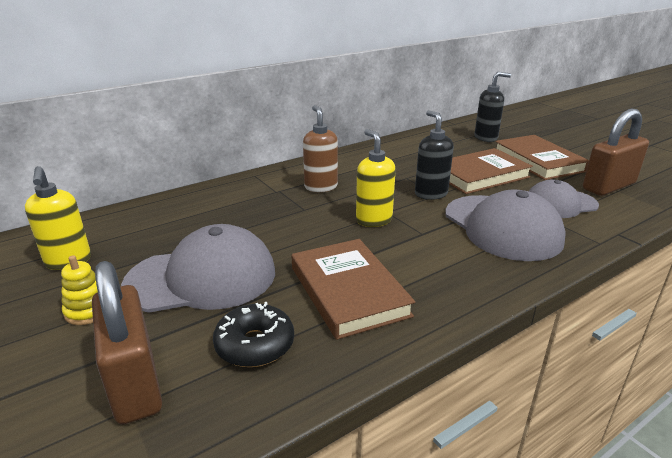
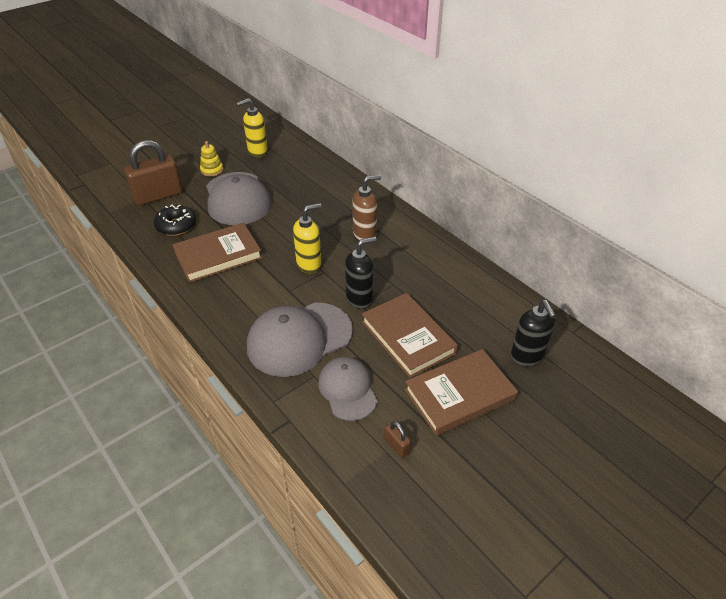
camera: 85 degrees right, 15 degrees up
brown padlock [583,109,649,196] -> brown padlock [384,421,411,458], size x0.42

